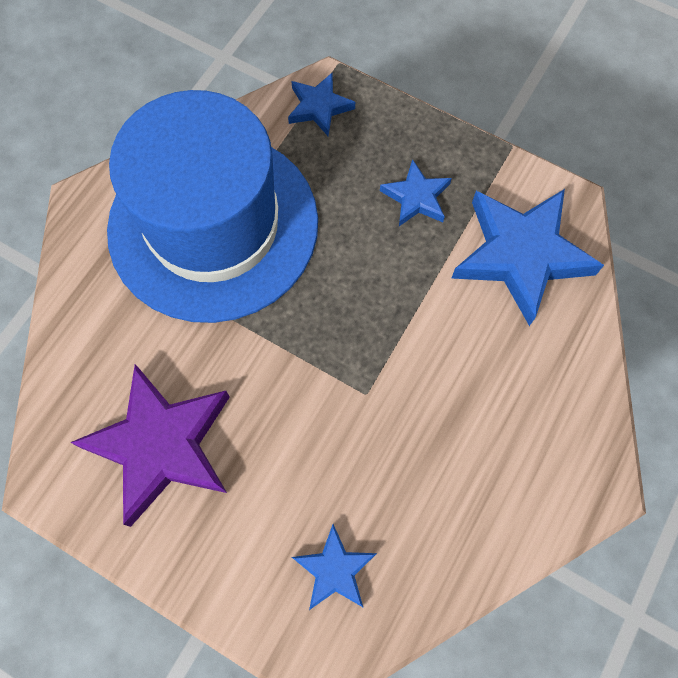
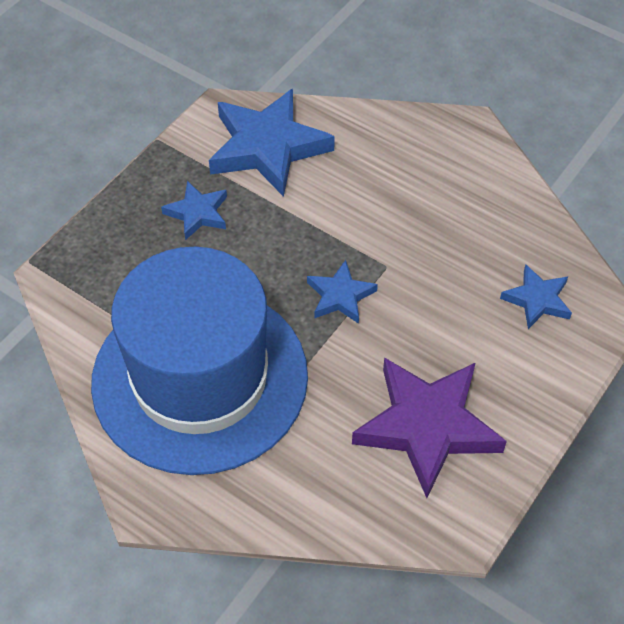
camera: 85 degrees left, 15 degrees down
blue star [288,73,355,136] -> blue star moved to [307,260,378,324]

